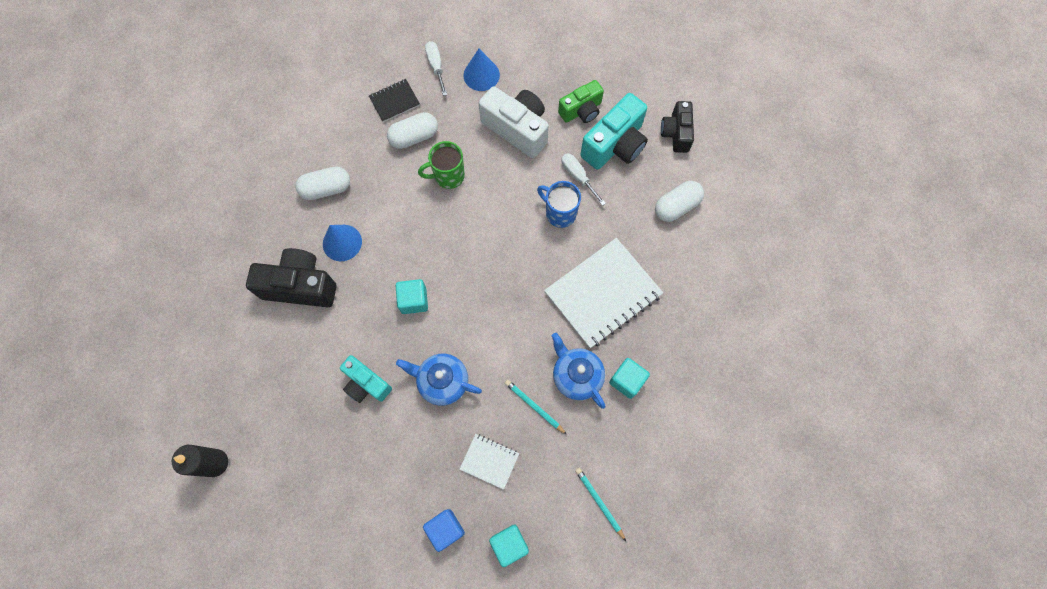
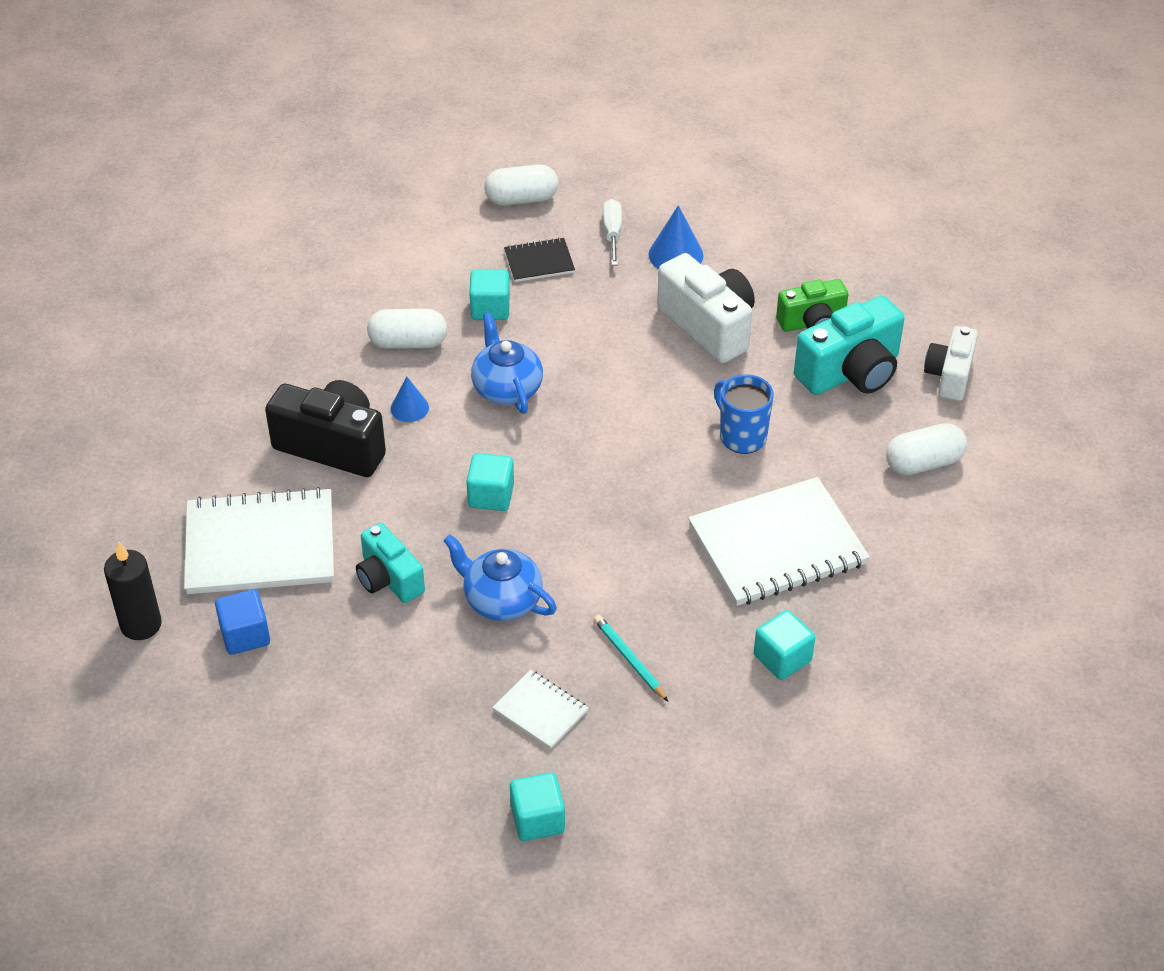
camera: 15 degrees right, 25 degrees down
blue cone [323,225,362,261] -> blue cone [391,377,429,422], size x0.65
white capsule [387,112,438,149] -> white capsule moved to [484,164,558,206]
green mug [418,141,465,189] -> none
blue cube [423,509,465,552] -> blue cube moved to [215,589,270,655]
blue teapot [551,333,606,409] -> blue teapot moved to [471,312,543,414]
white screwdriver [561,153,606,206] -> none
turquoise pencil [575,468,626,541] -> none
black camera [661,101,694,153] -> white camera [924,326,978,401]
none -> white notebook [184,487,334,594]
none -> turquoise cube [469,269,510,320]

